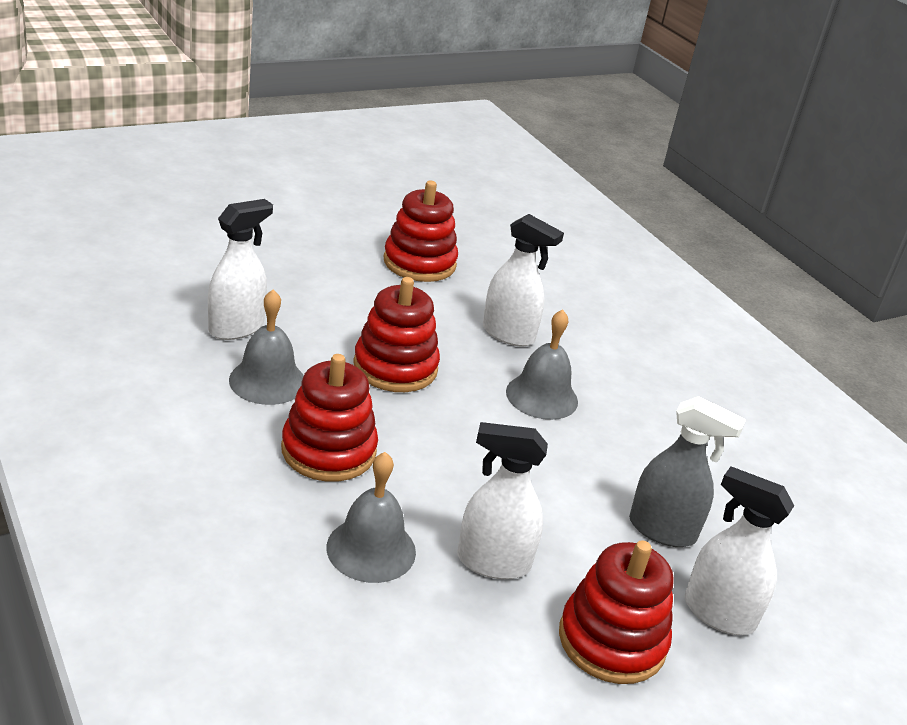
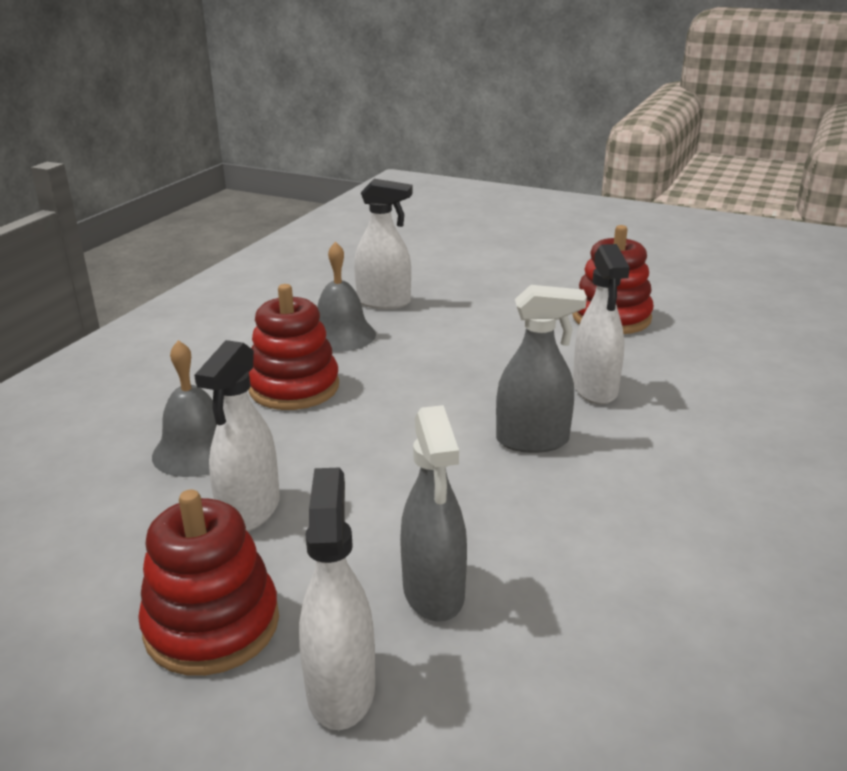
camera: 60 degrees right, 5 degrees down
red stacking toy [353,277,440,392] -> none
white spray bottle [458,422,548,579] -> white spray bottle turned 135 degrees counterclockwise [194,340,280,532]
grey bell [506,309,578,420] -> grey spray bottle [496,285,587,453]

